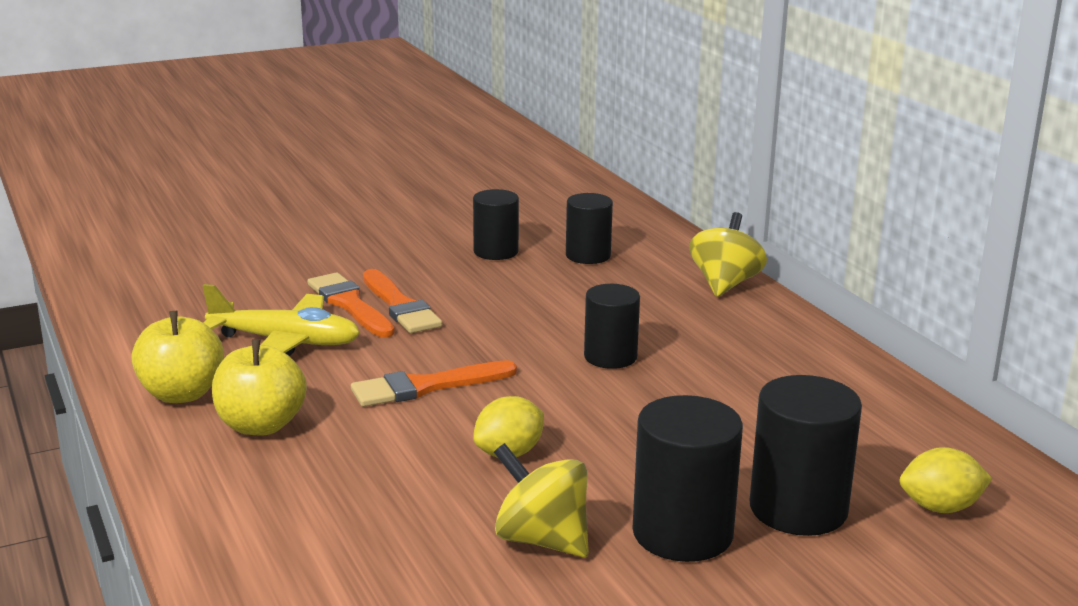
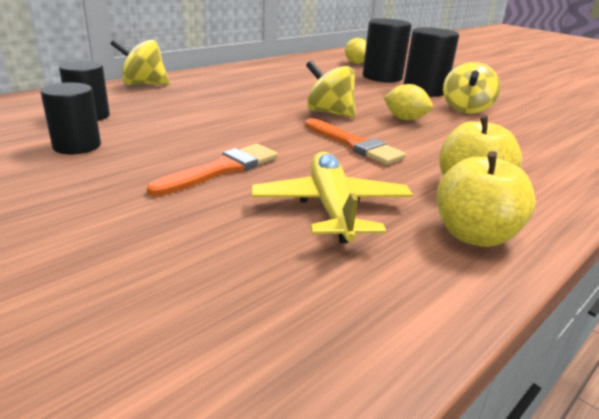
camera: 110 degrees left, 5 degrees up
orange brush [307,272,395,338] -> none
black cylinder [584,284,640,369] -> none
none -> yellow spinning top [306,60,356,118]

